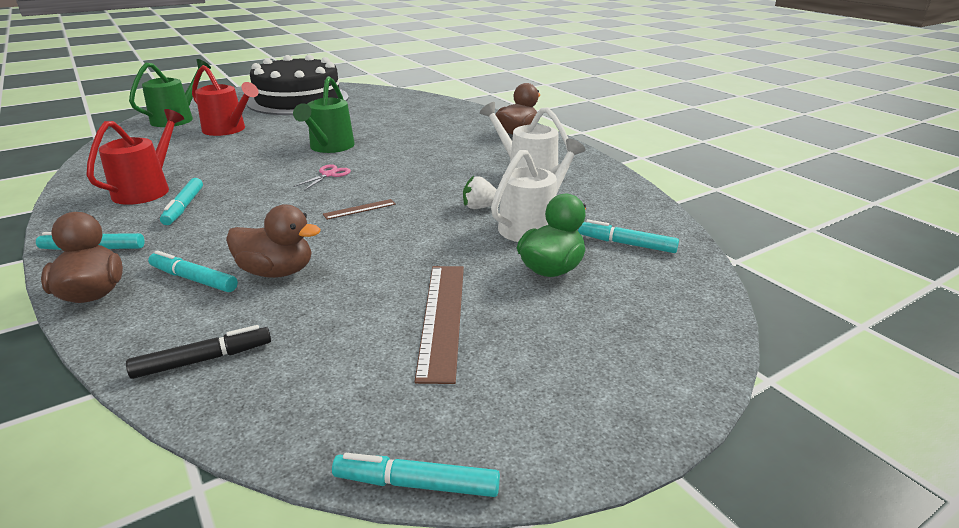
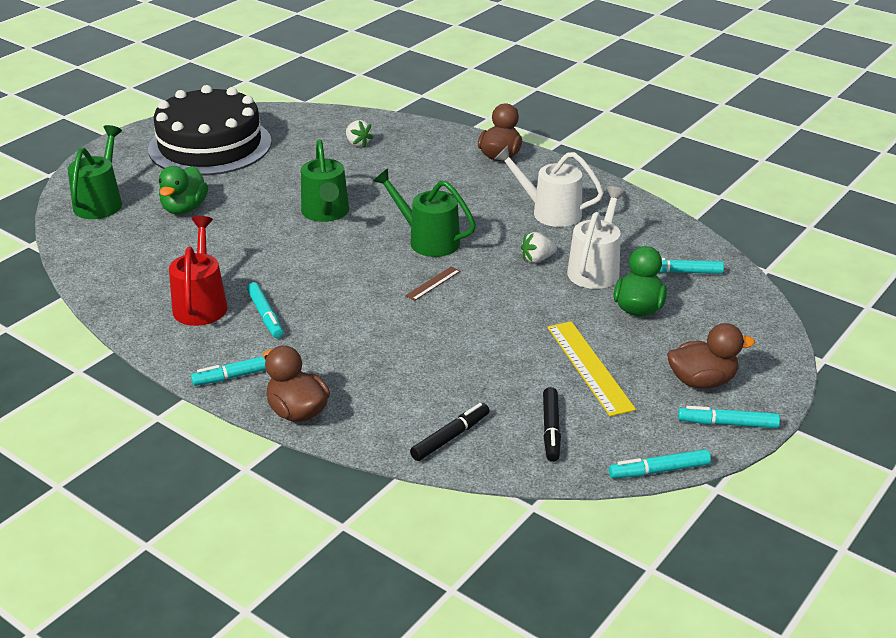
camera: 20 degrees left, 5 degrees up
turquoise marker [148,250,238,292] -> turquoise marker moved to [678,406,780,428]
red watering can [192,65,259,136] -> green duck [159,166,208,214]
brown duck [226,204,321,278] -> brown duck moved to [667,323,755,389]
pink scissors [293,164,351,191] -> none
brown ruler [415,266,464,384] -> yellow ruler [547,321,636,416]
none -> white strawberry [346,120,373,148]
none -> green watering can [373,169,476,257]
none -> black marker [543,387,561,462]

